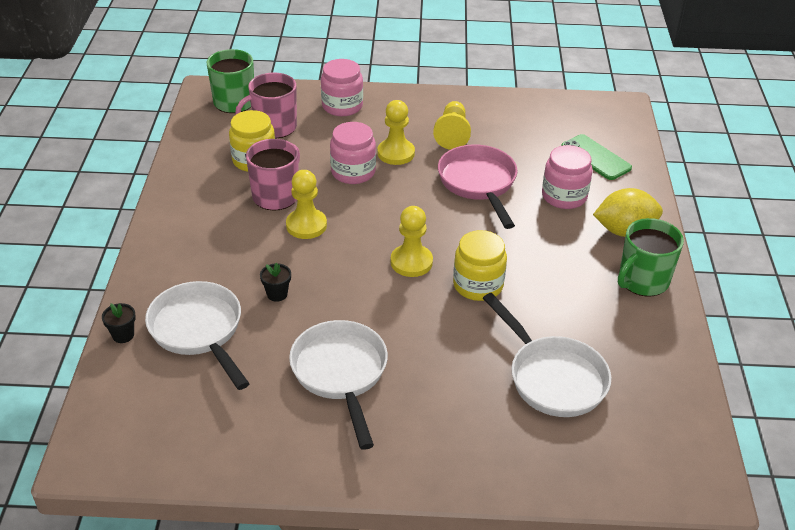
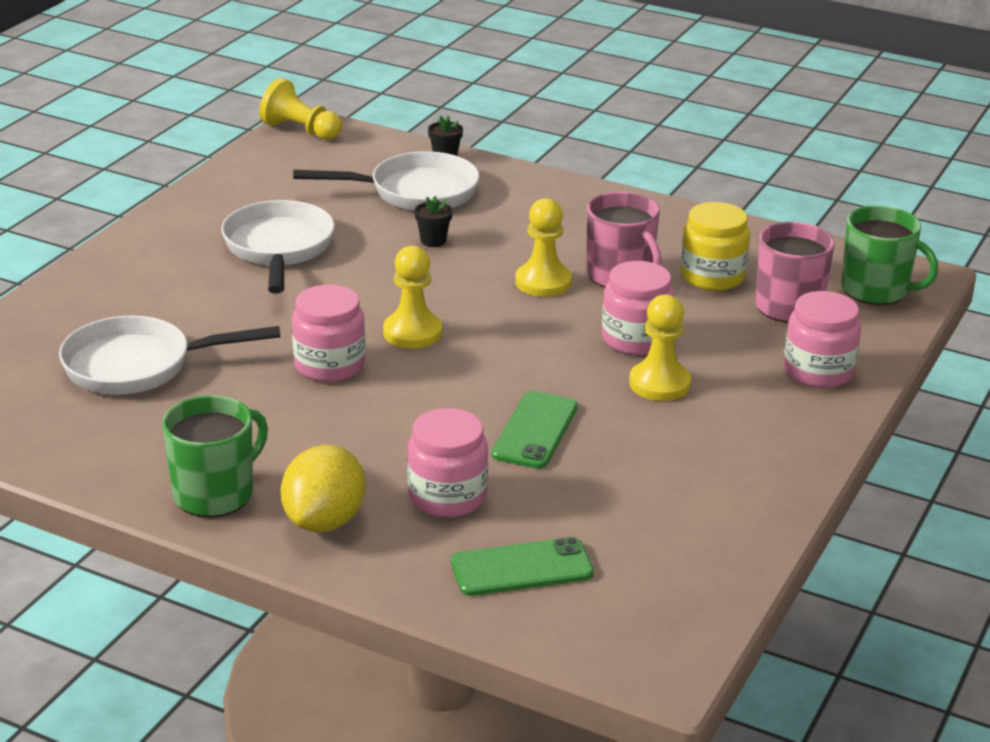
camera: 115 degrees right, 10 degrees down
white pan [289,320,388,450] -> white pan turned 105 degrees counterclockwise [221,200,335,294]
yellow pawn [433,101,471,150] -> yellow pawn moved to [259,78,342,140]
pink pan [438,144,518,229] -> green phone [492,391,578,469]
yellow jar [453,230,507,301] -> pink jar [292,285,365,382]
green mug [618,218,684,297] -> green mug turned 60 degrees clockwise [162,395,268,517]

